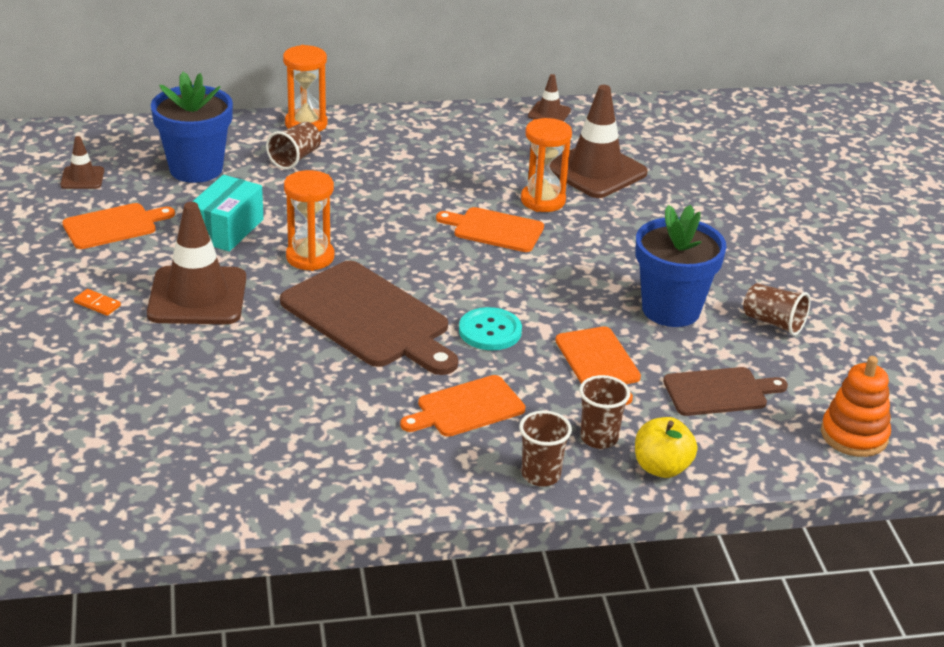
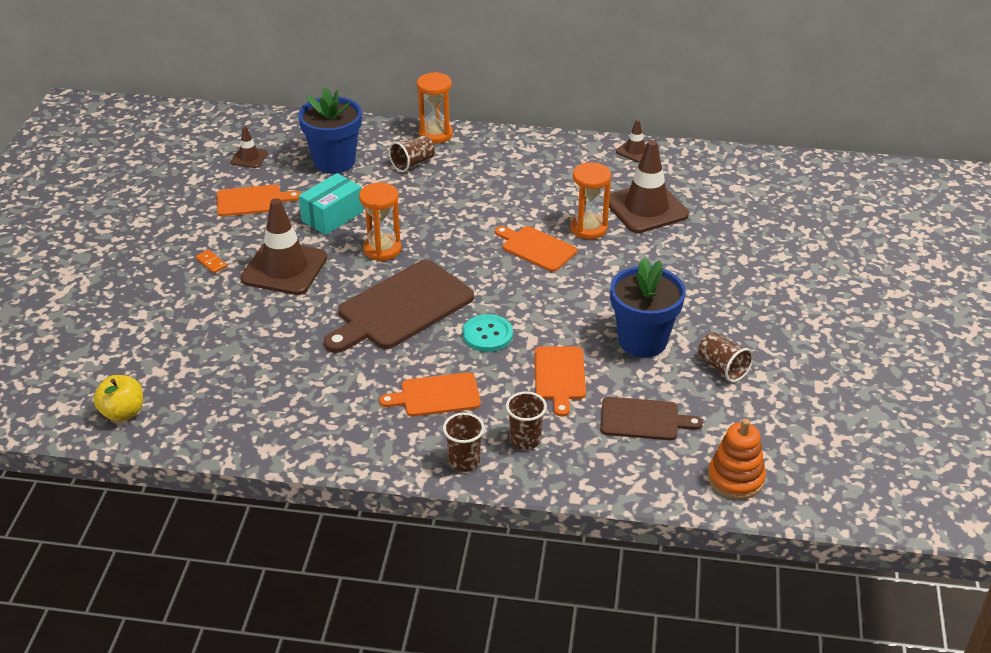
camera: 20 degrees right, 5 degrees up
brown cutting board [280,261,458,375] -> brown cutting board turned 75 degrees clockwise [324,260,474,353]
yellow apple [635,417,698,478] -> yellow apple moved to [93,375,143,422]

